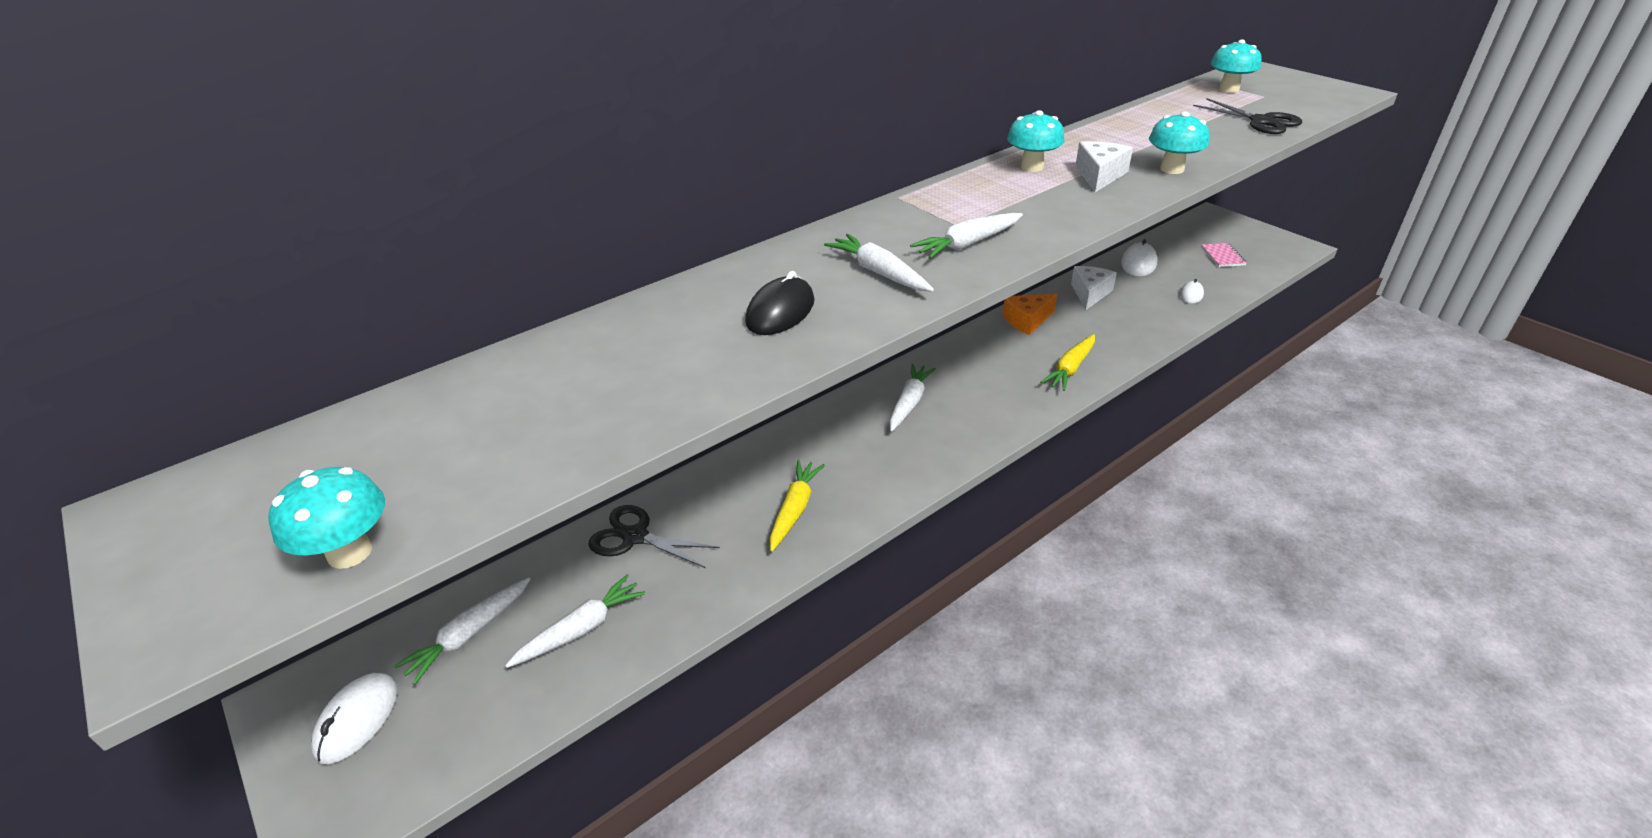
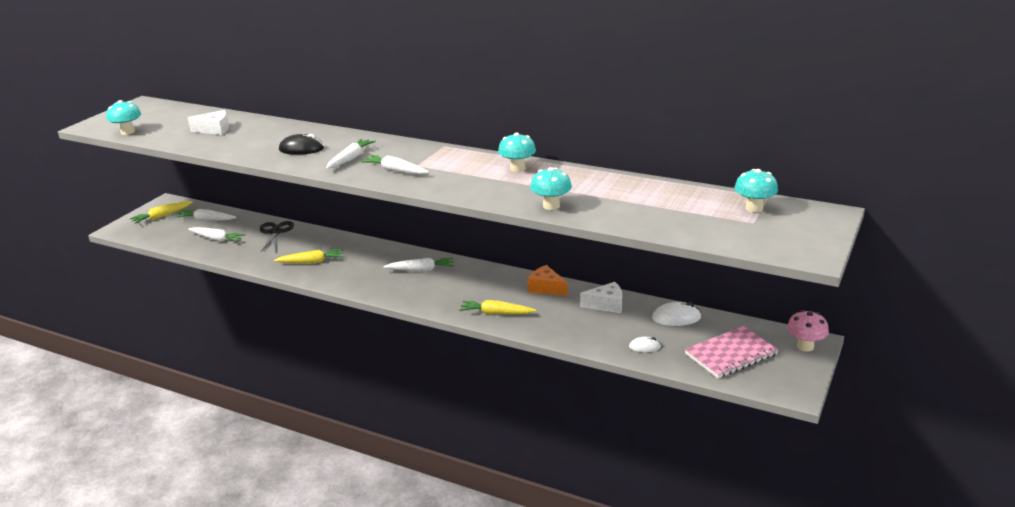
camera: 65 degrees right, 10 degrees down
white mouse [311,673,397,764] -> yellow carrot [130,201,192,224]
white cheese [1075,141,1133,192] -> white cheese moved to [188,110,229,135]
black scissors [1193,98,1302,134] -> none
pink notebook [1201,243,1247,267] -> pink notebook [685,326,779,379], size x1.94
none -> pink mushroom [787,310,829,351]

